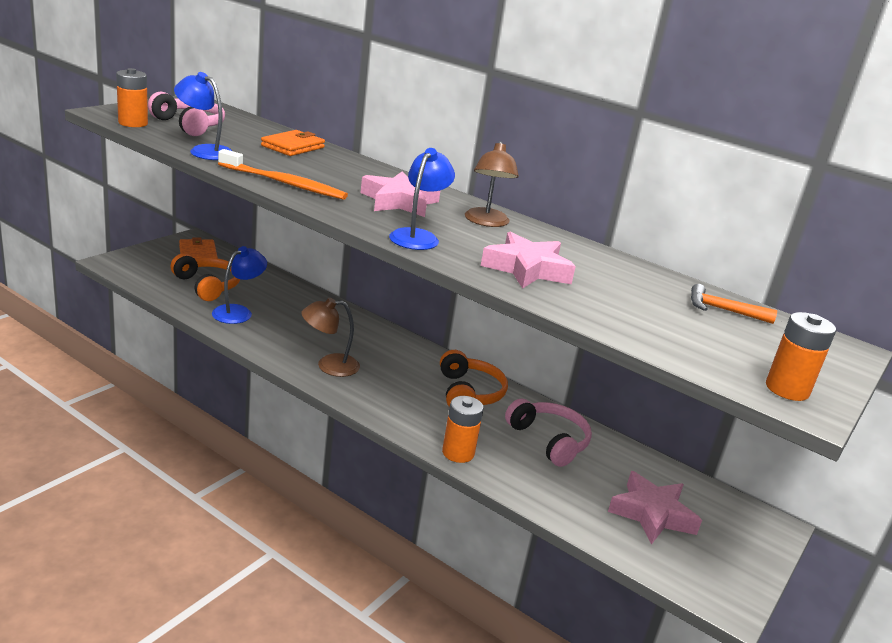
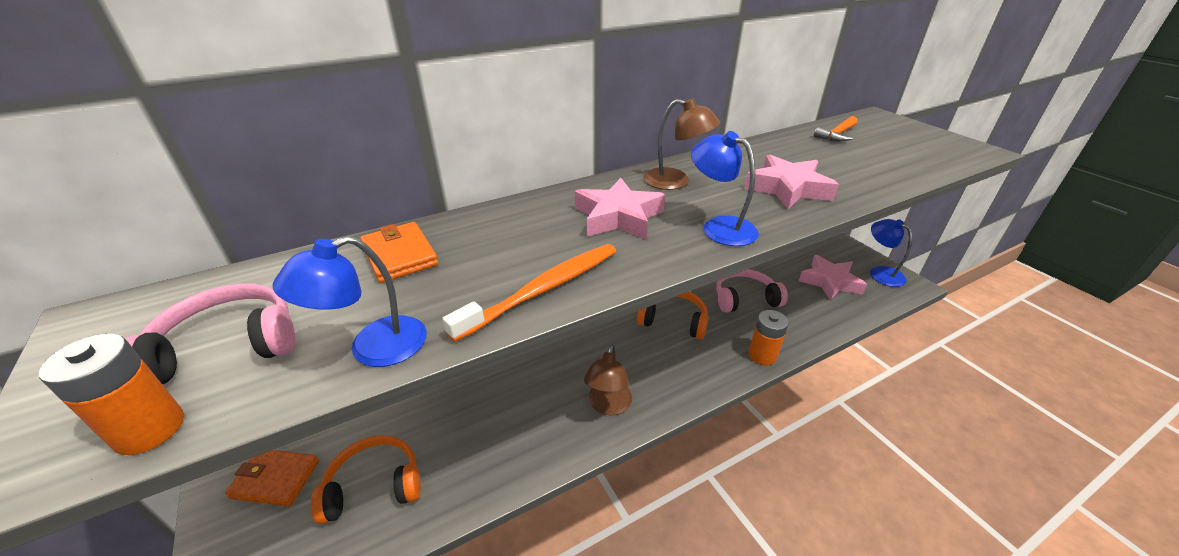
camera: 60 degrees left, 10 degrees up
blue lamp [212,246,267,324] -> blue lamp moved to [870,219,912,287]
orange battery [766,312,836,401] -> none

